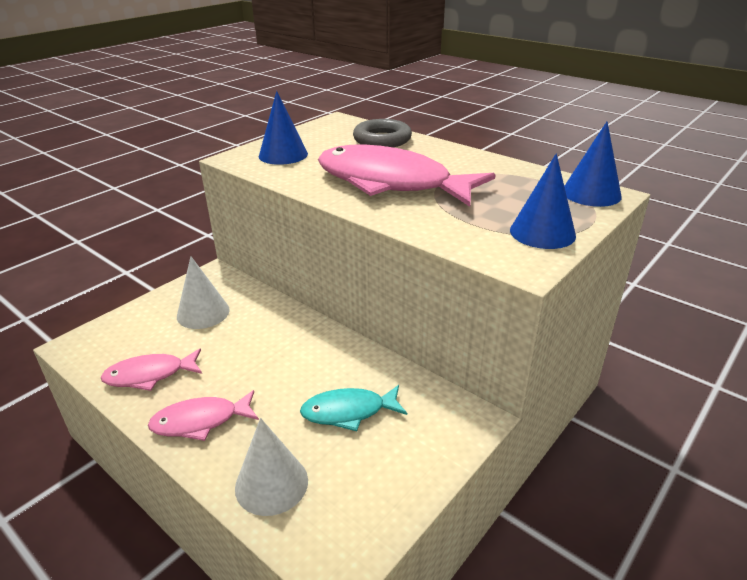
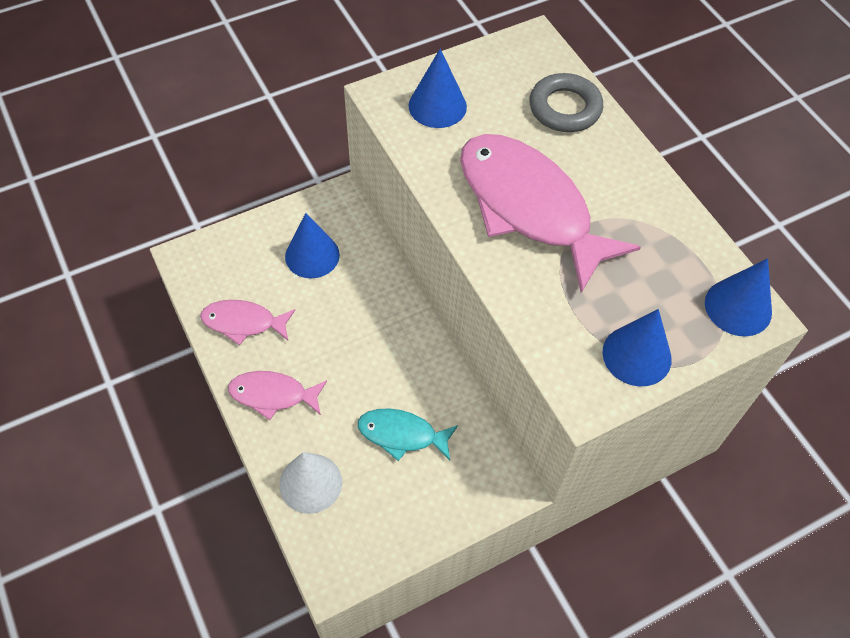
camera: 20 degrees right, 25 degrees up
white cone [177,256,230,329] -> blue cone [285,213,340,278]

